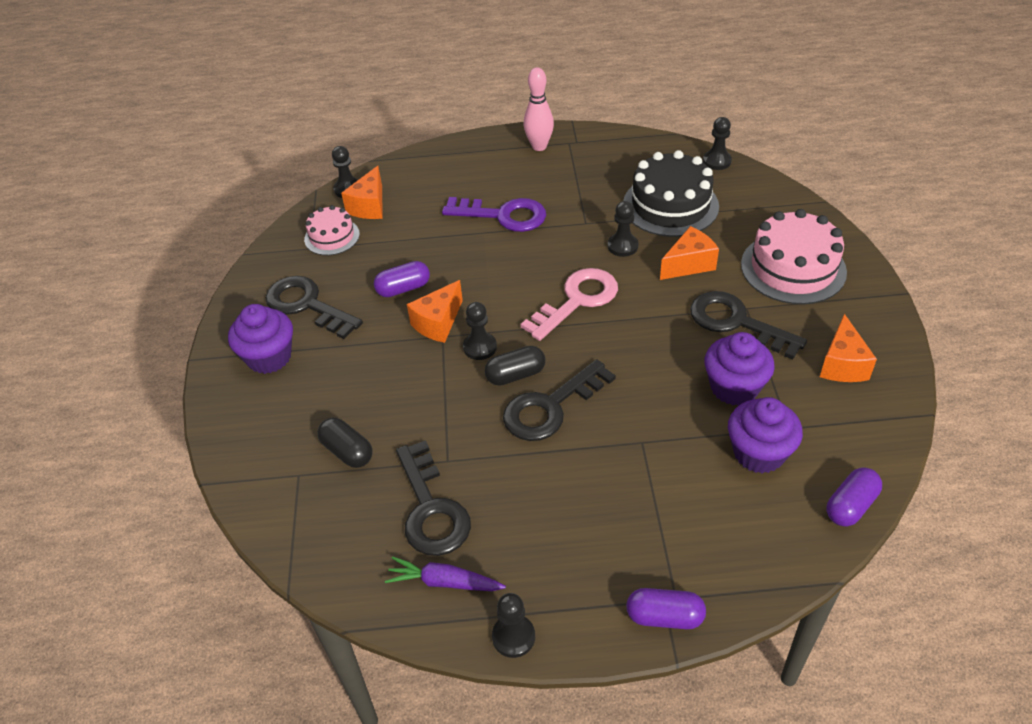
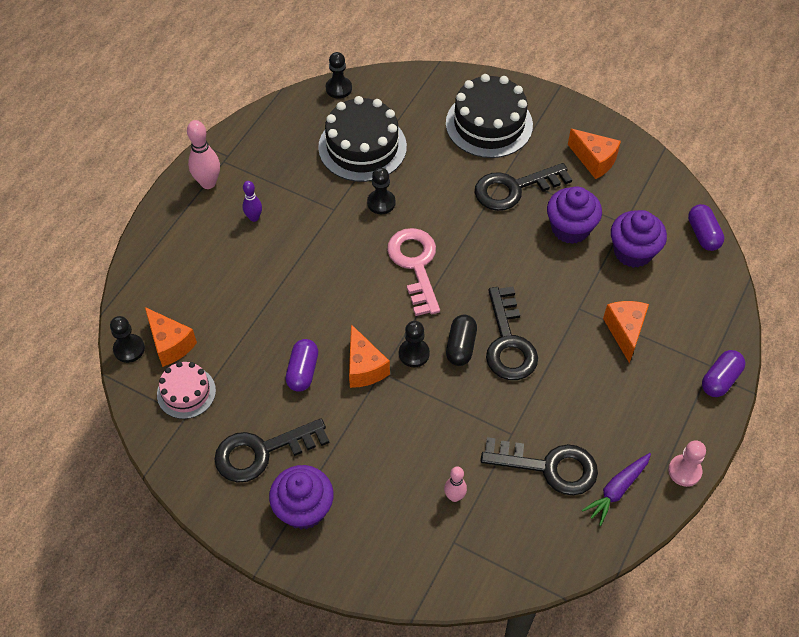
camera: 60 degrees left, 10 degrees up
black capsule [317,417,373,468] -> pink bowling pin [444,466,467,502]
purple key [442,197,546,232] -> none
black pawn [492,593,535,658] -> pink pawn [668,440,706,487]
orange cheese [660,226,719,280] -> orange cheese moved to [603,301,649,363]
pink cake [741,209,847,304] -> black cake [446,74,533,158]
none -> purple bowling pin [243,181,262,222]

